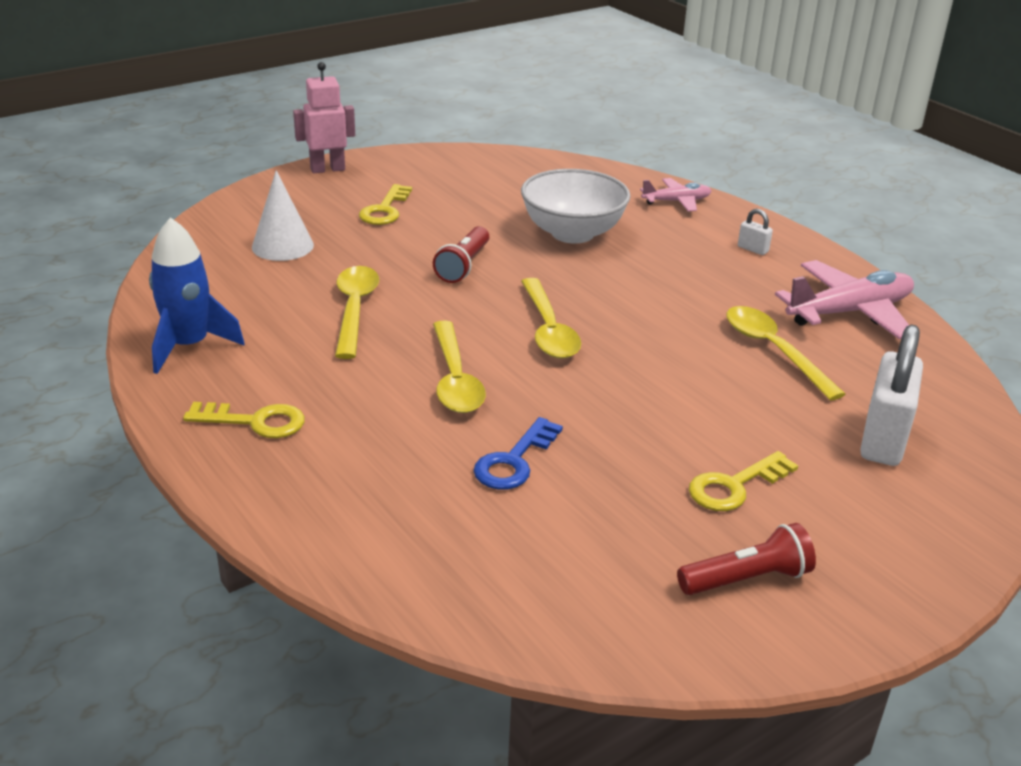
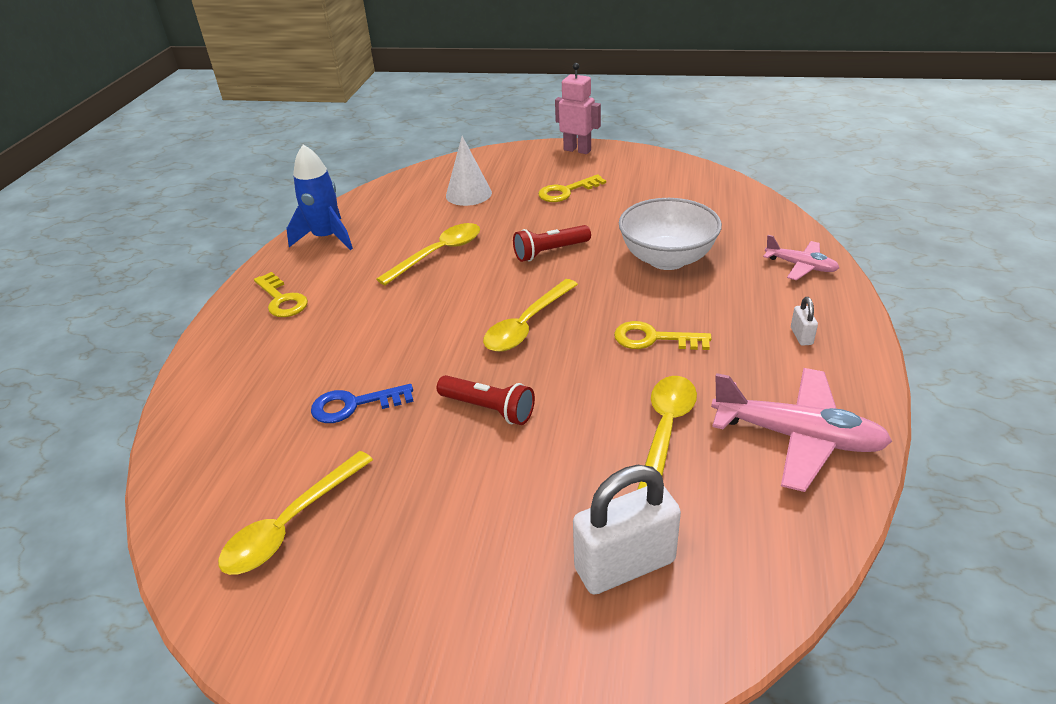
camera: 50 degrees right, 5 degrees up
yellow spoon [433,320,486,413] -> yellow spoon moved to [218,451,373,575]
red flashlight [677,523,816,595] -> red flashlight moved to [437,375,535,425]
yellow key [689,451,798,511] -> yellow key moved to [614,321,712,350]

